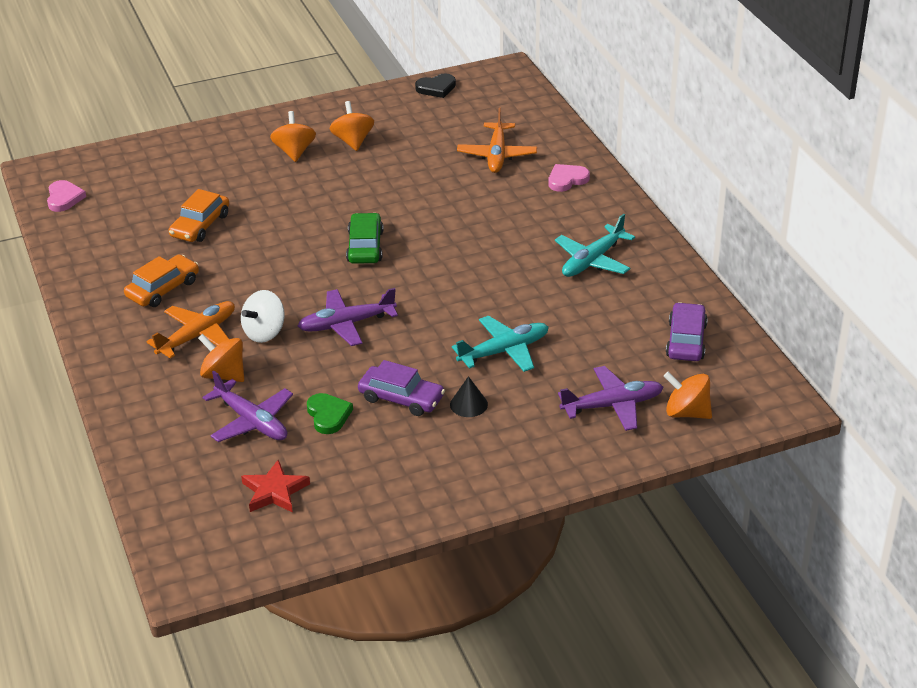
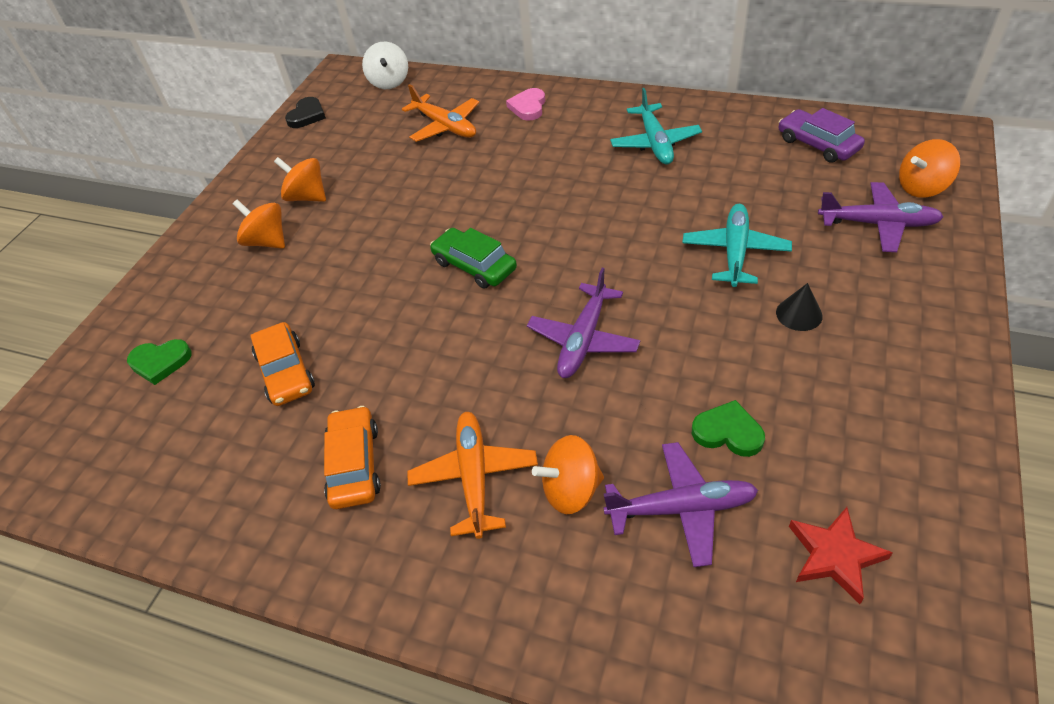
camera: 45 degrees left, 10 degrees up
pink heart [47,180,86,212] -> none
white spinning top [241,290,285,343] -> white spinning top moved to [362,42,408,89]
purple car [358,360,445,416] -> none
purple plane [558,366,663,431] -> purple plane turned 75 degrees clockwise [818,182,944,252]
none -> green heart [127,339,192,385]

